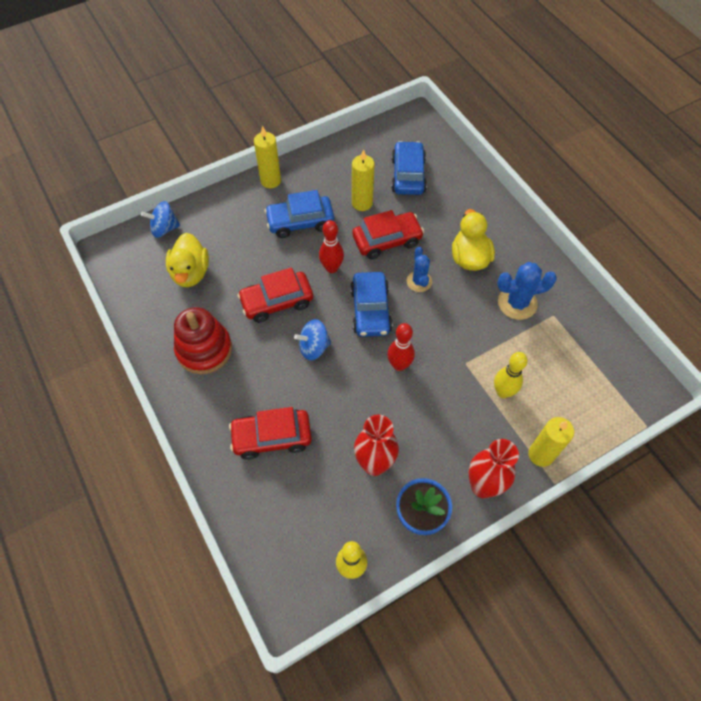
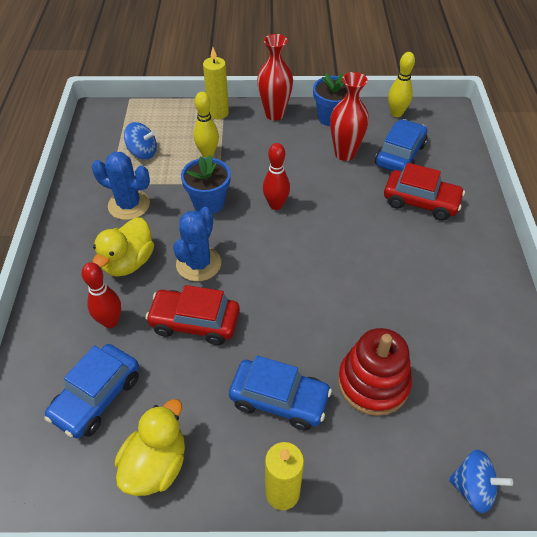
camera: 150 degrees left, 10 degrees down
yellow duck [166,233,209,287] -> yellow duck moved to [115,399,185,496]
red stacking toy [174,307,232,374] -> red stacking toy moved to [338,328,412,416]
red car [237,267,313,323] -> none
blue spinning top [294,319,331,360] -> blue spinning top moved to [124,122,157,159]
red bowling pin [319,220,344,273] -> red bowling pin moved to [82,262,121,328]
blue car [350,272,392,337] -> blue car moved to [375,119,428,171]
yellow candle [352,149,375,211] -> none
blue cactus [407,247,432,292] -> blue cactus [173,207,221,281], size x1.51
none -> blue flower pot [181,155,231,214]

